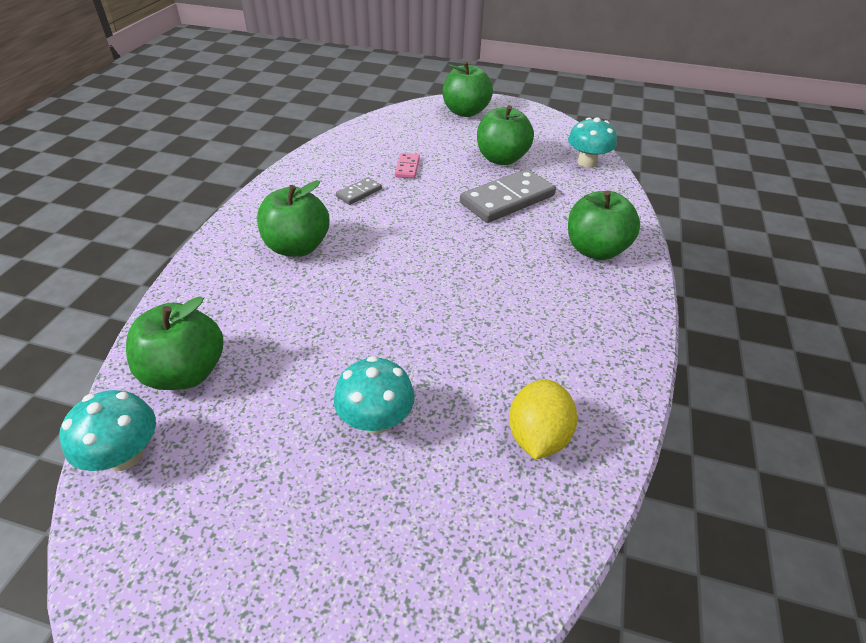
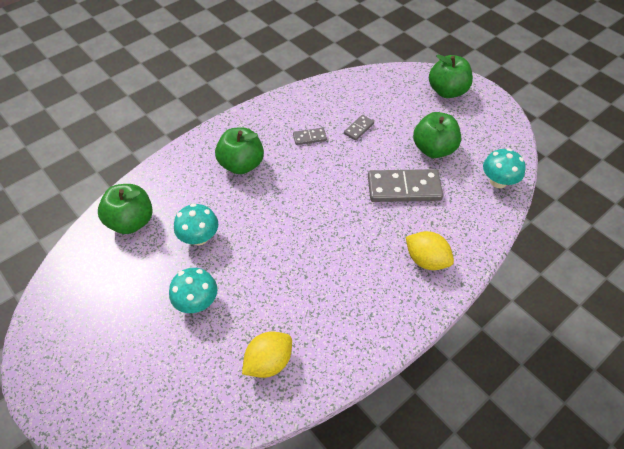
camera: 35 degrees right, 10 degrees up
turquoise mushroom [59,390,156,471] -> turquoise mushroom moved to [174,203,218,245]
pink domino [395,153,420,178] -> grey domino [344,115,374,141]
green apple [568,191,640,260] -> yellow lemon [406,231,454,270]

